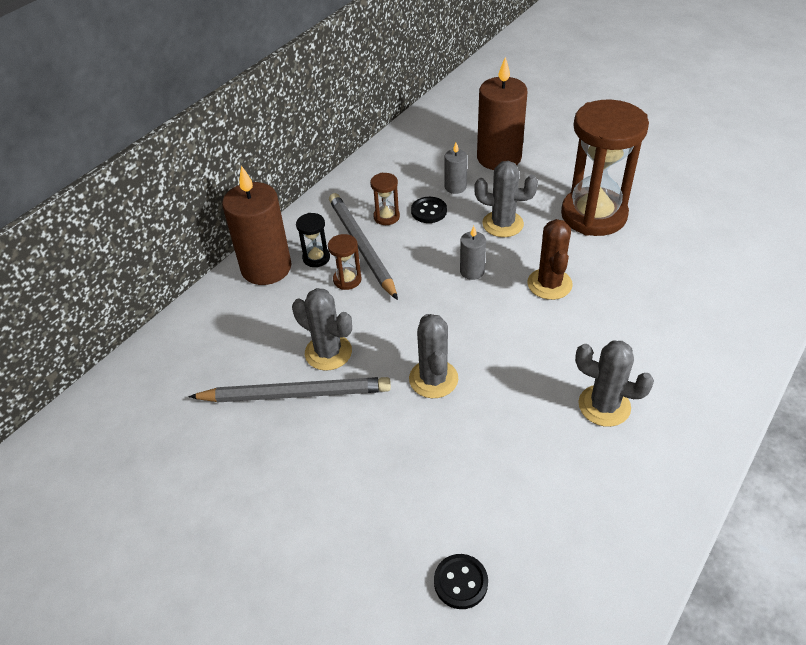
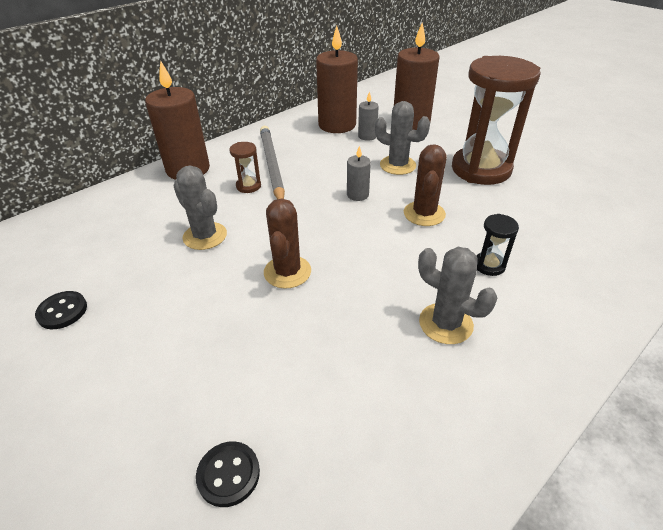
camera: 10 degrees right, 5 degrees down
grey pencil [188,377,391,403] -> none
black hourglass [296,213,330,267] -> black hourglass moved to [477,214,519,276]
brown hourglass [370,173,400,225] -> none
grey cactus [409,314,458,398] -> brown cactus [264,199,311,289]
black button [411,197,447,223] -> black button moved to [35,291,87,329]
none -> brown candle [316,25,358,133]

